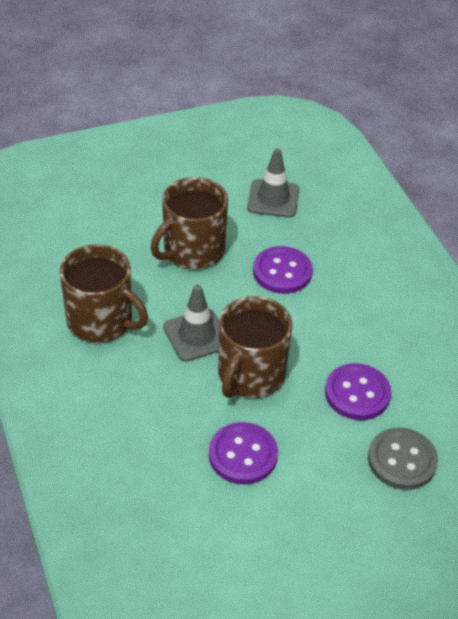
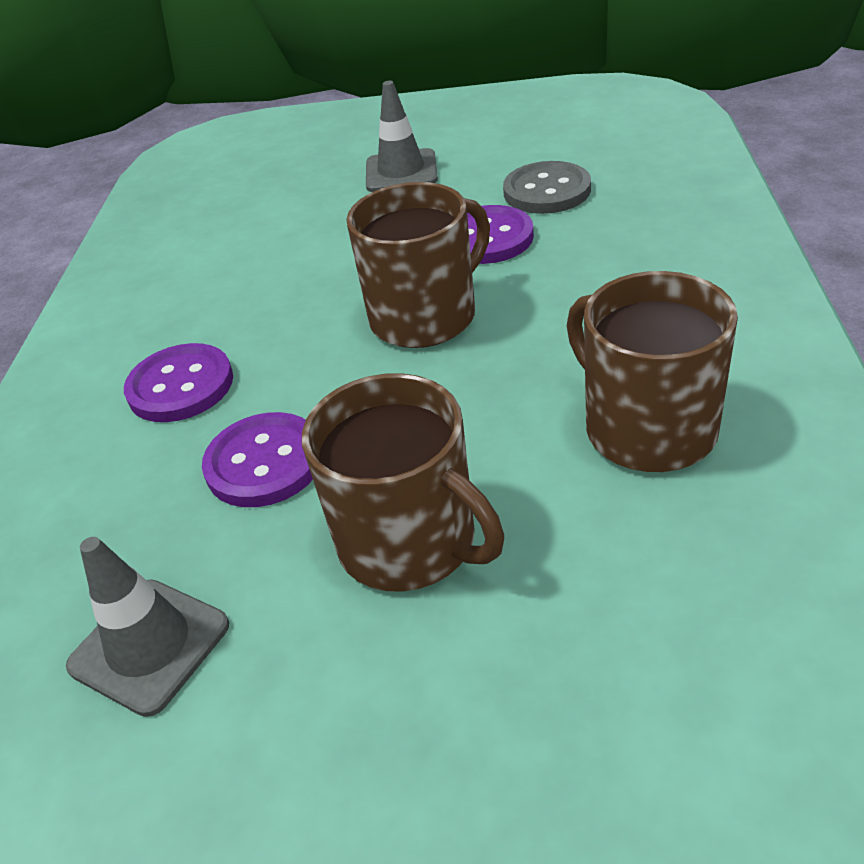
camera: 150 degrees left, 5 degrees down
brown mug [151,177,228,269] -> brown mug turned 60 degrees clockwise [302,373,504,592]
grey traffic cone [163,285,219,362] -> grey traffic cone moved to [366,81,438,192]
purple button [325,363,391,420] -> purple button moved to [124,343,233,422]
grey button [368,428,438,490] -> grey button moved to [503,161,591,214]

